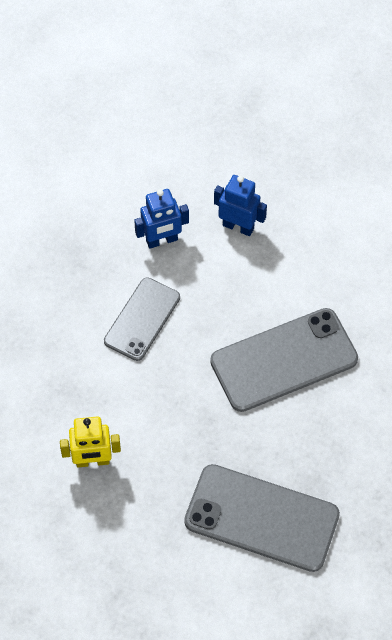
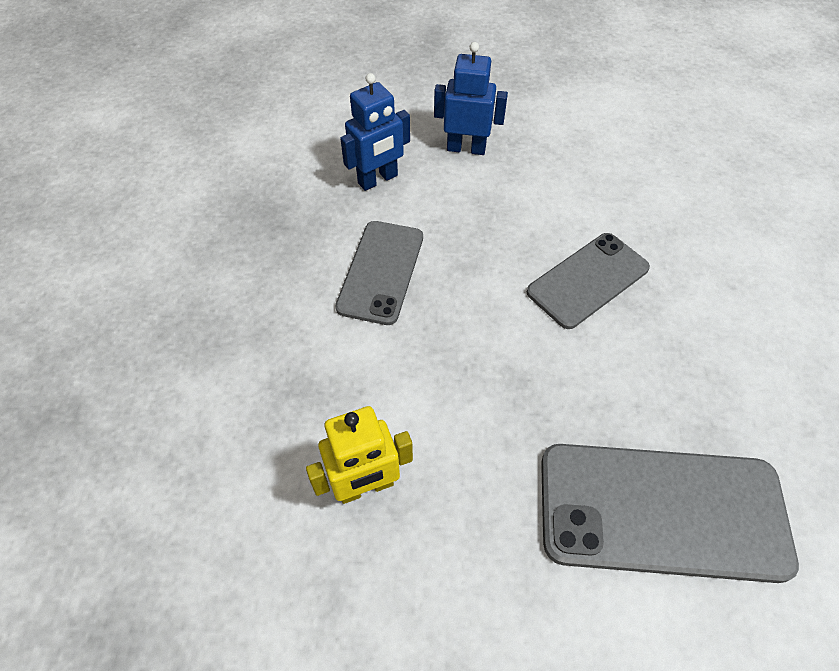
camera: 15 degrees left, 5 degrees down
grey phone [210,308,358,412] -> grey phone [527,233,650,329], size x0.64

